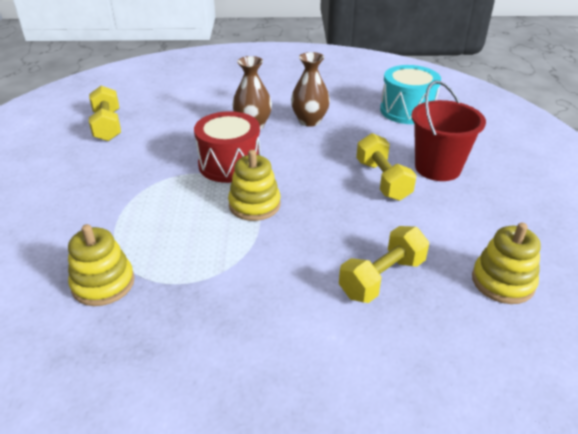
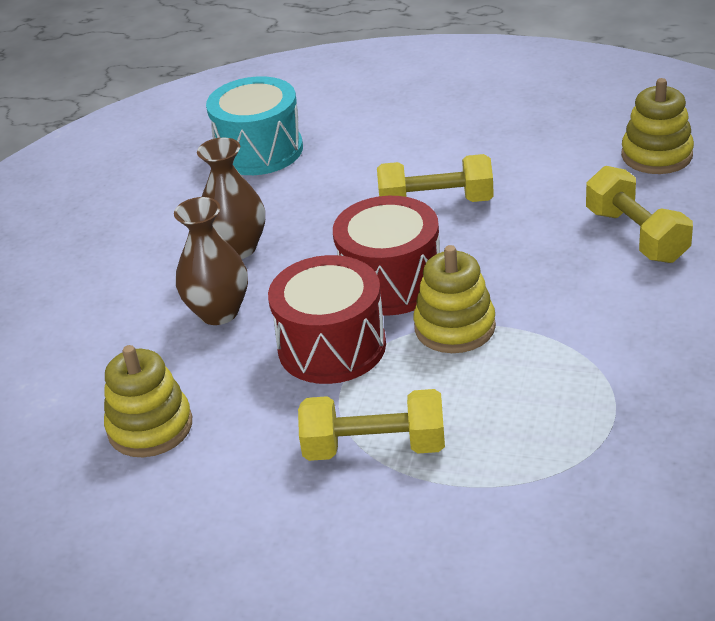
camera: 70 degrees left, 0 degrees up
yellow stacking toy [68,224,135,306] -> yellow stacking toy moved to [104,345,192,457]
yellow dumbbell [89,86,121,141] -> yellow dumbbell moved to [298,389,445,461]
red bucket [411,80,486,181] -> none
none -> red drum [333,196,440,316]

